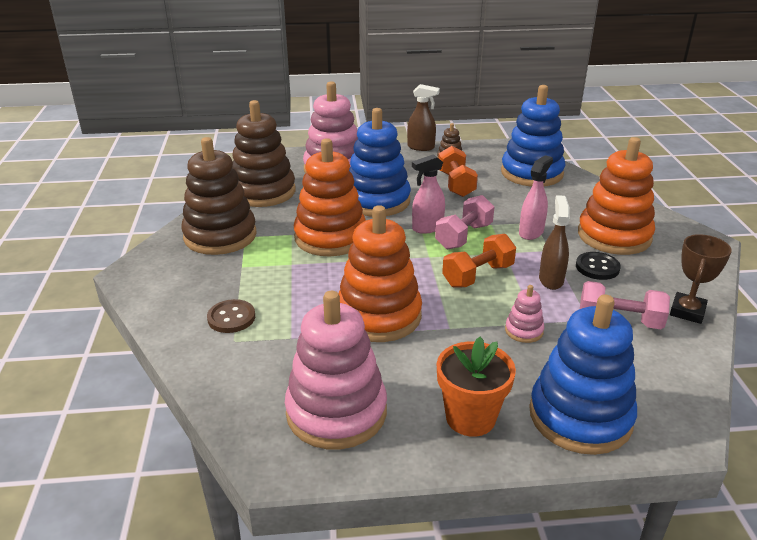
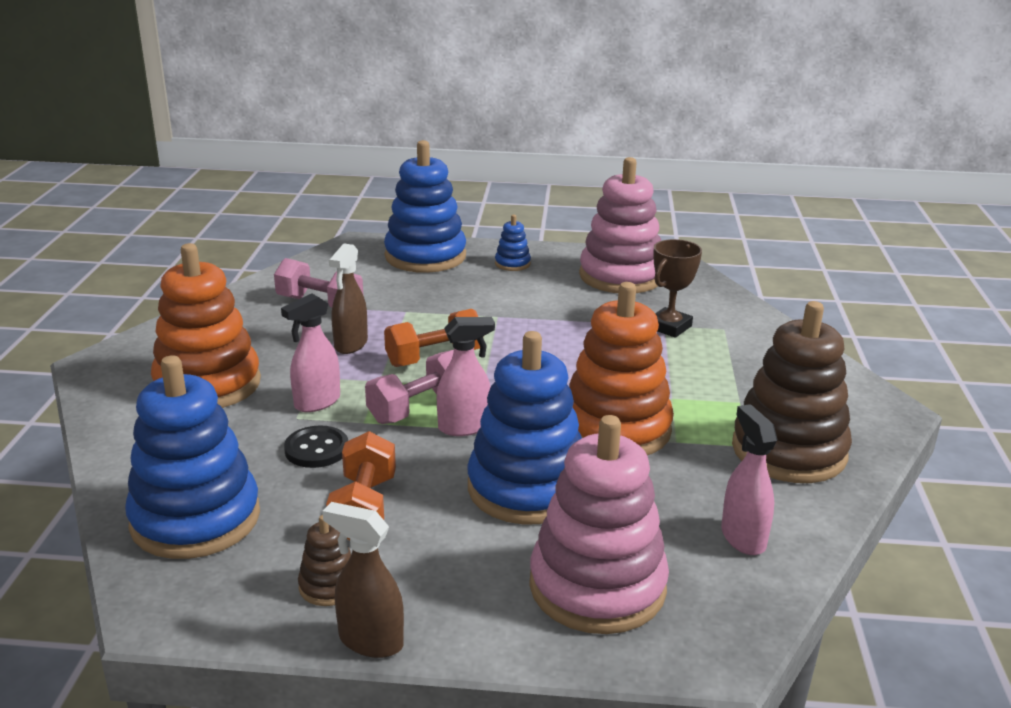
camera: 170 degrees left, 5 degrees down
brown button [207,299,255,333] -> none
brown stacking toy [232,100,296,207] -> pink spray bottle [721,404,777,555]
orange stacking toy [338,205,422,342] -> none
orange flower pot [437,337,516,437] -> blue stacking toy [495,215,531,271]
pink stacking toy [505,285,544,343] -> none
black button [576,252,621,280] -> black button moved to [284,426,348,468]
brown trophy [670,234,732,324] -> brown trophy moved to [653,239,702,338]

